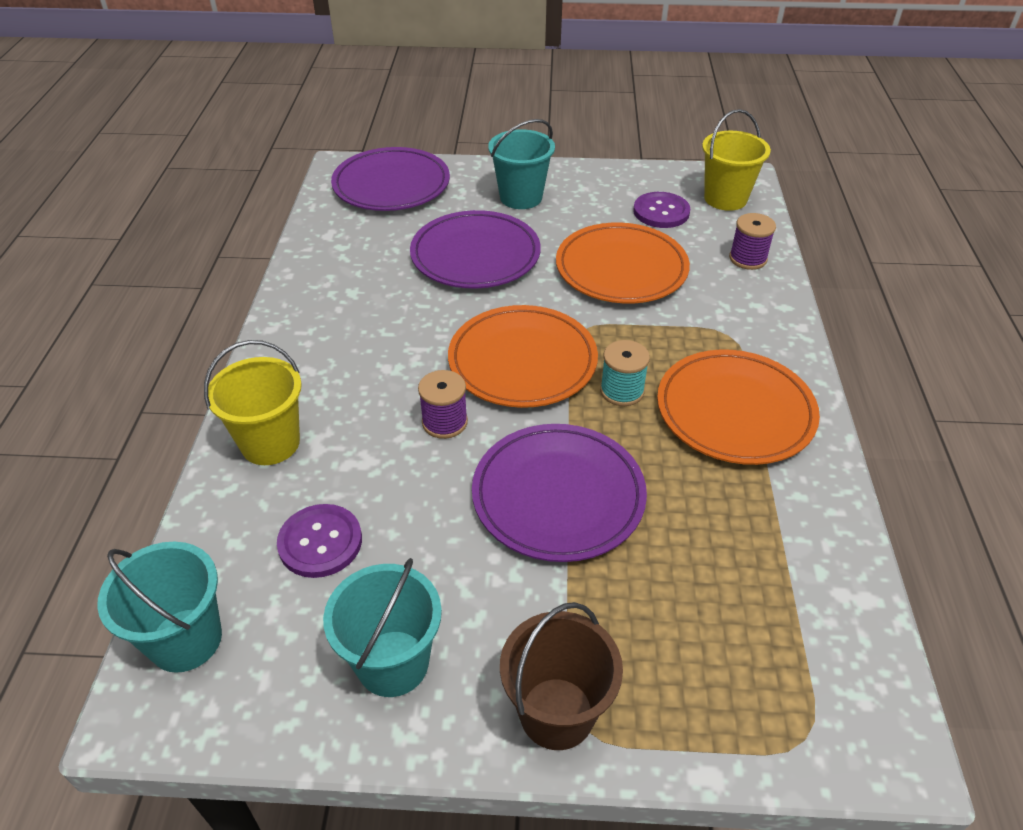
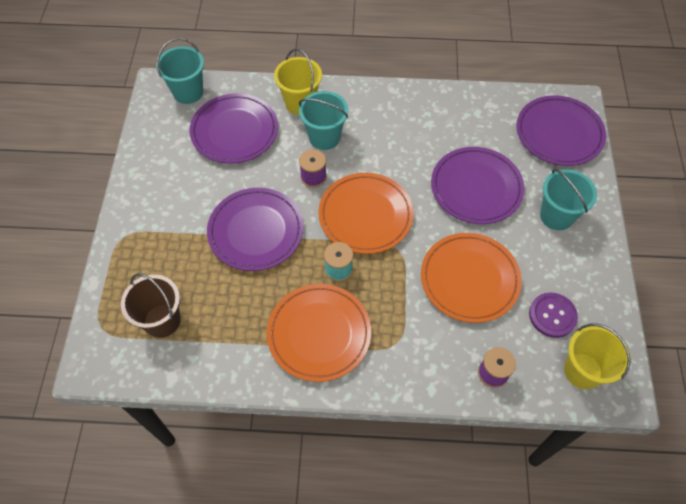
camera: 90 degrees right, 15 degrees up
purple button [277,504,362,578] -> purple plate [190,93,278,164]
turquoise bucket [323,558,442,697] -> turquoise bucket moved to [299,91,348,150]
brown bucket [500,602,623,750] -> brown bucket moved to [121,273,181,338]

